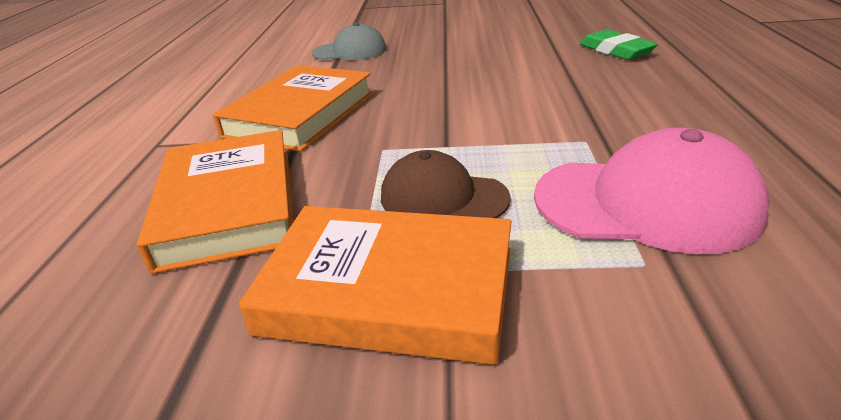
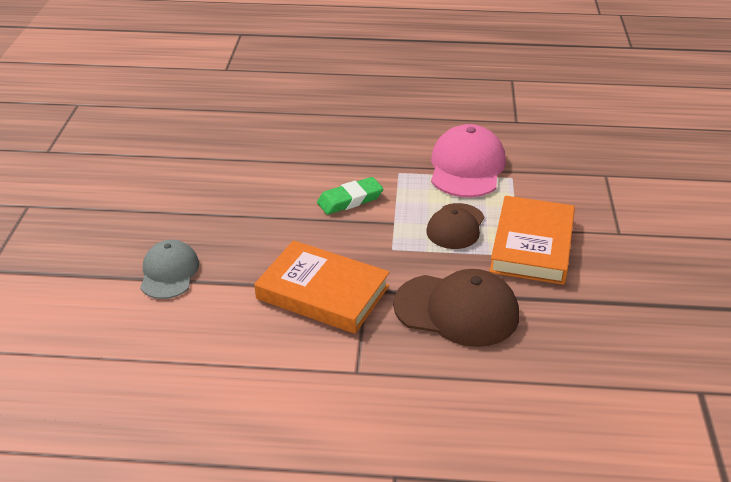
camera: 90 degrees left, 5 degrees up
orange book [137,130,294,274] -> brown cap [393,269,519,347]
green eraser [580,29,658,60] -> green eraser moved to [317,177,383,215]

